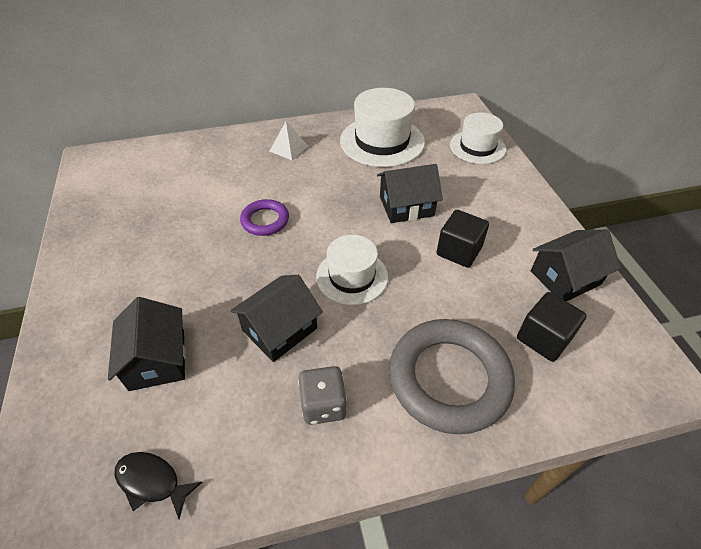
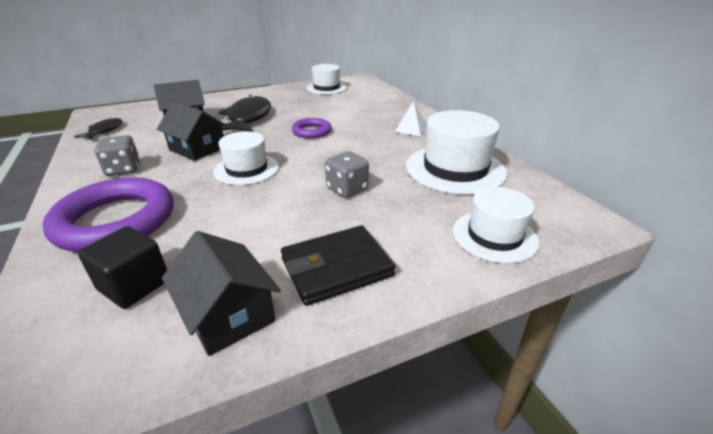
camera: 80 degrees right, 15 degrees down
black house [377,164,443,223] -> grey dice [325,151,369,198]
grey ring [389,319,515,434] -> purple ring [43,177,173,252]
black cube [436,210,489,268] -> none
none -> black fish [218,95,271,132]
none -> black wallet [281,225,396,306]
none -> white hat [306,64,347,95]

